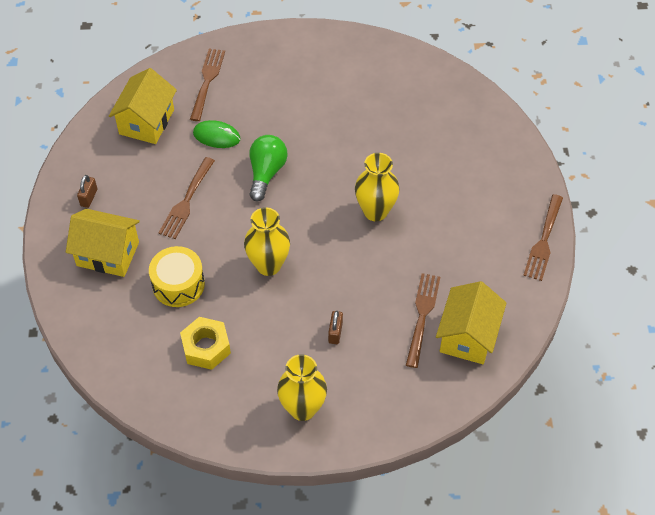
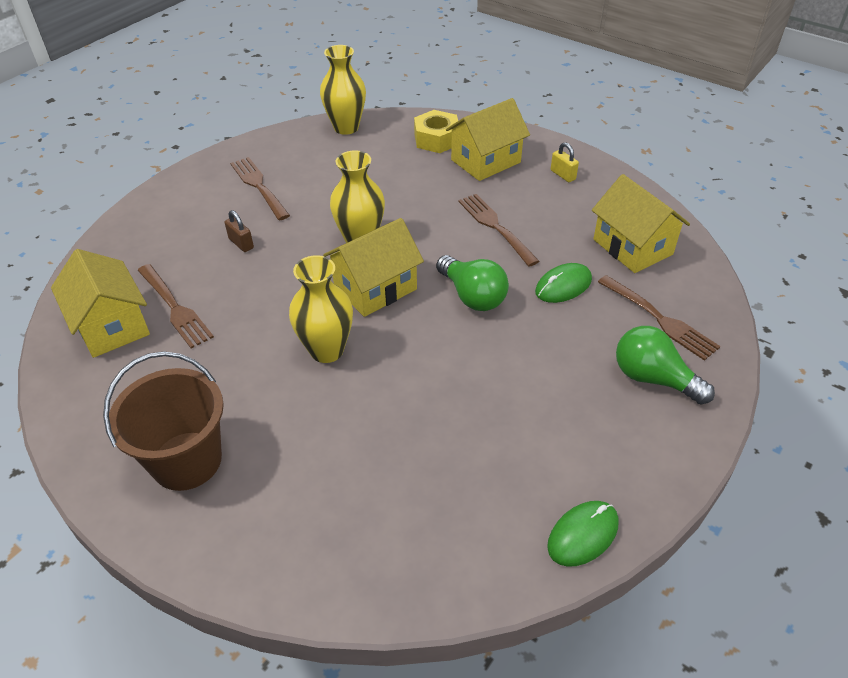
camera: 130 degrees right, 10 degrees down
brown padlock [77,175,97,208] -> yellow padlock [551,142,579,182]
yellow drum [149,246,205,307] -> none
yellow nut [180,317,231,370] -> yellow nut moved to [414,110,458,153]
yellow vase [277,354,327,421] -> yellow vase moved to [320,45,366,135]
brown fork [523,194,563,281] -> brown fork moved to [230,157,290,220]
none -> brown bucket [103,352,224,491]
none -> yellow house [323,218,424,317]
none -> green mouse [547,501,618,567]
none -> green light bulb [616,326,715,405]

